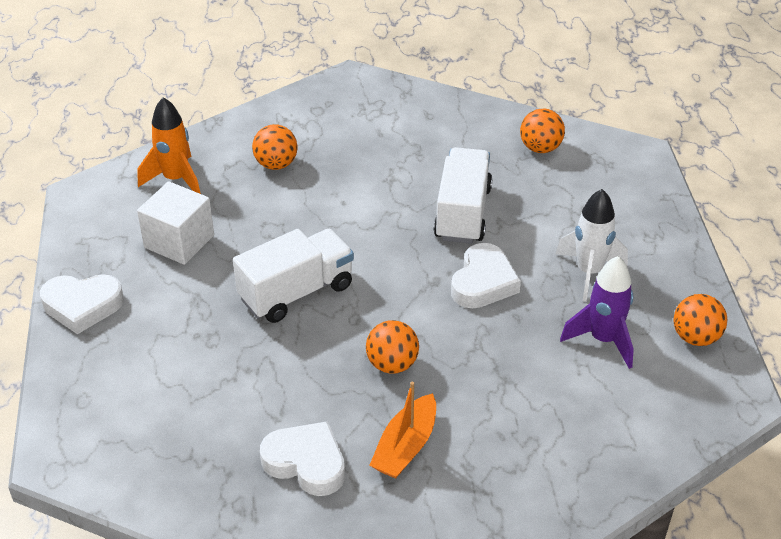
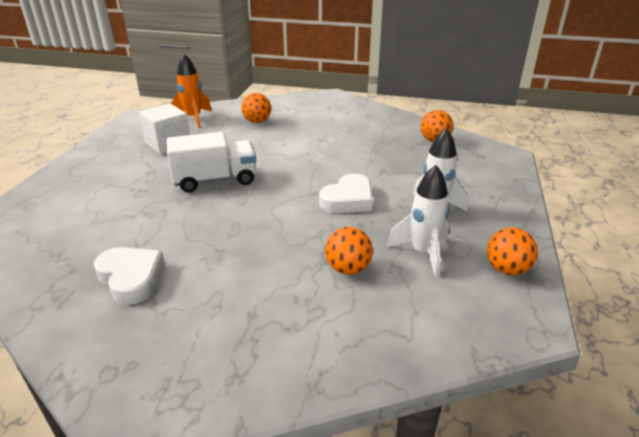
camera: 20 degrees right, 10 degrees down
white heart [40,274,124,334] -> none
orange ball [366,320,419,374] -> orange ball moved to [325,227,373,274]
orange boat [369,382,436,479] -> none
white truck [434,147,492,244] -> none
purple rocket [560,256,634,369] -> white rocket [386,165,450,278]

